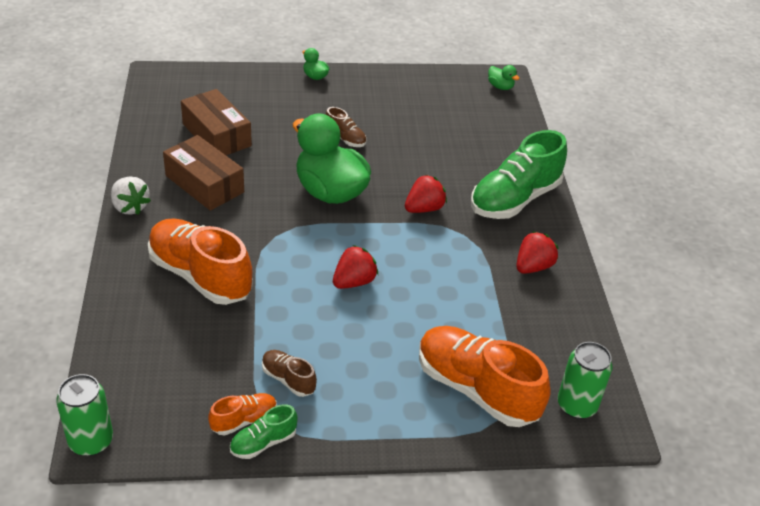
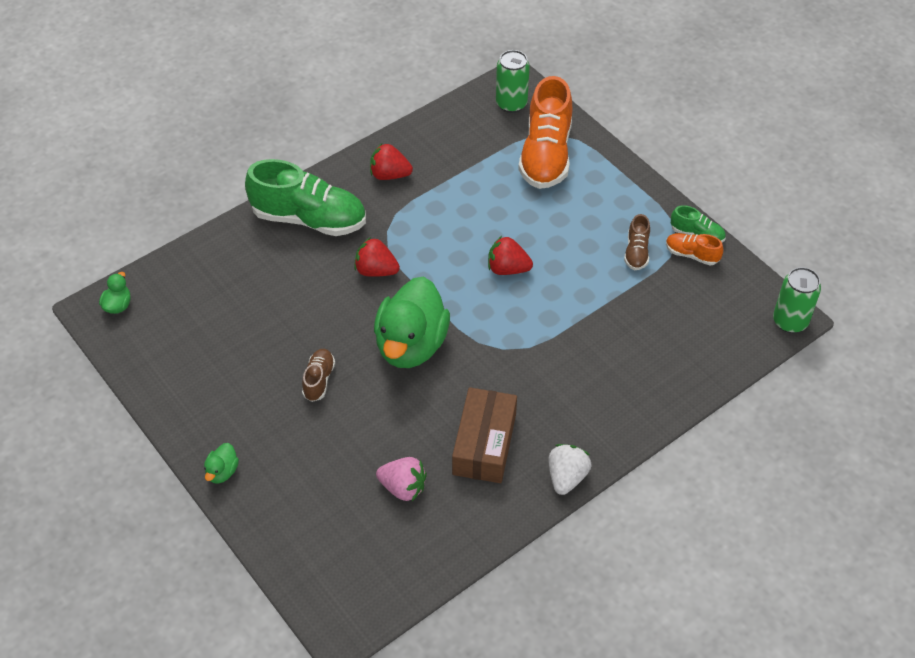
camera: 120 degrees left, 10 degrees up
orange shoe [148,218,253,305] -> none
brown box [181,89,252,155] -> pink strawberry [376,457,427,501]

